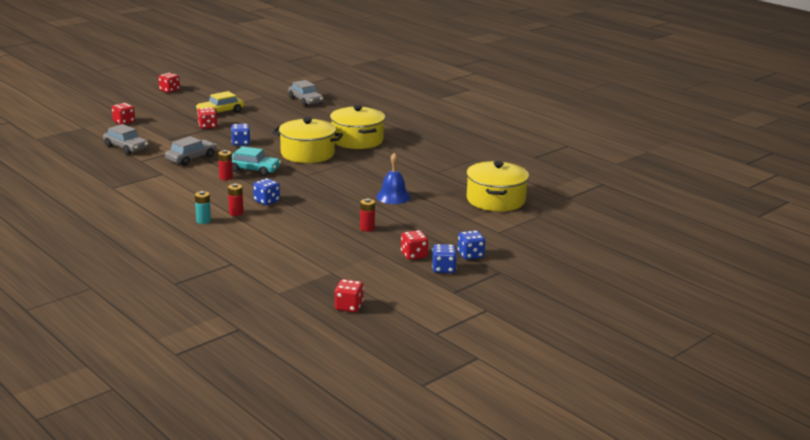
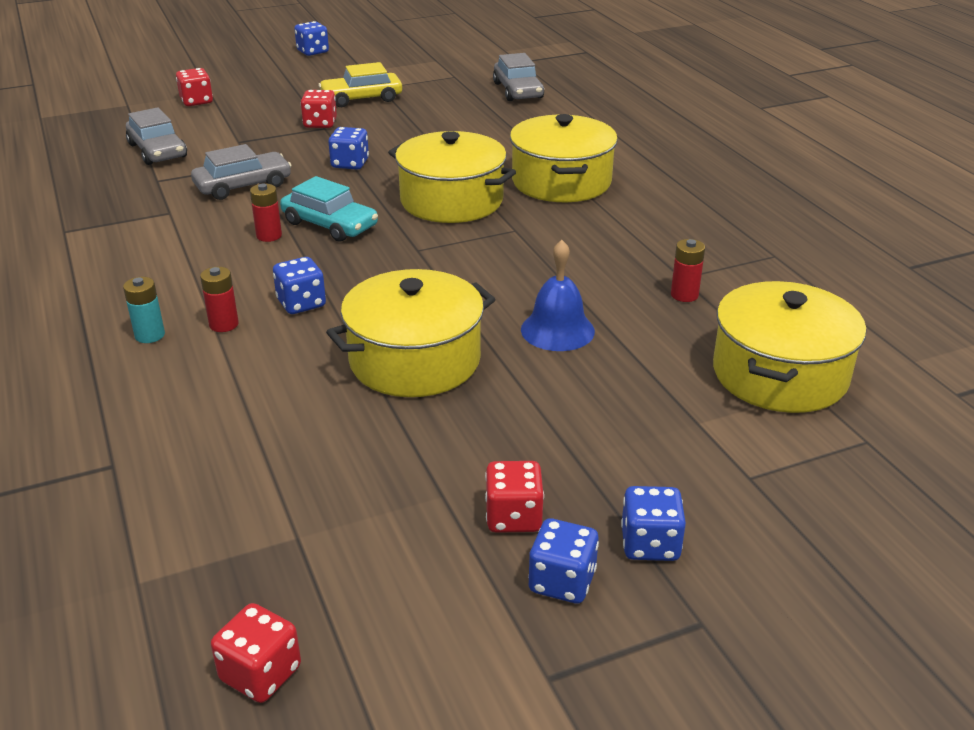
camera: 20 degrees right, 10 degrees up
red dice [158,73,180,93] -> blue dice [294,21,329,56]
red battery [360,199,375,232] -> red battery moved to [671,239,705,302]
none -> yellow pot [326,269,495,397]

